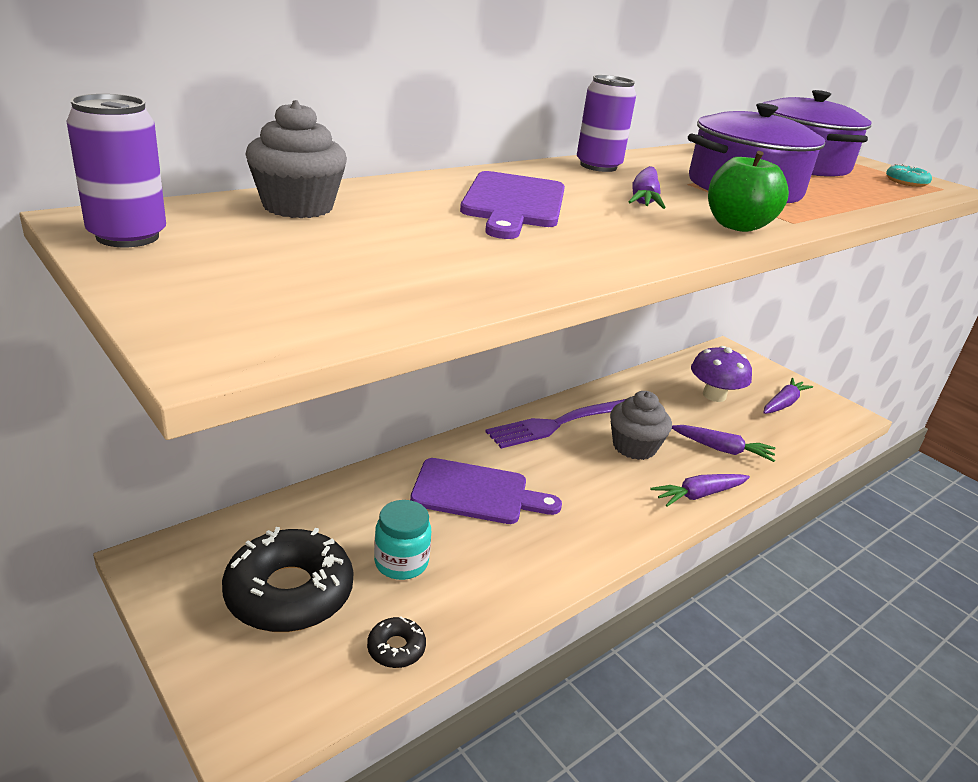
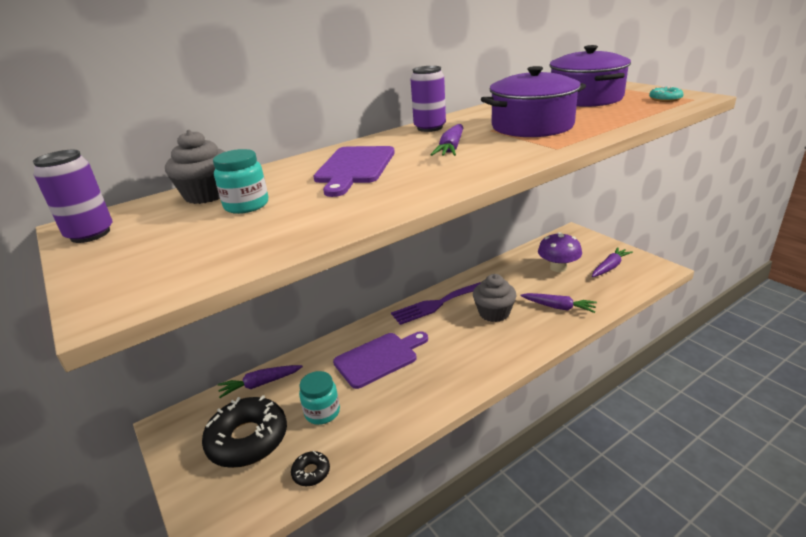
camera: 10 degrees right, 0 degrees up
purple cutting board [410,458,562,524] -> purple cutting board turned 45 degrees counterclockwise [333,331,428,389]
purple carrot [650,474,750,506] -> purple carrot moved to [218,365,303,398]
green apple [708,151,789,232] -> none
none -> turquoise jar [213,149,268,214]

